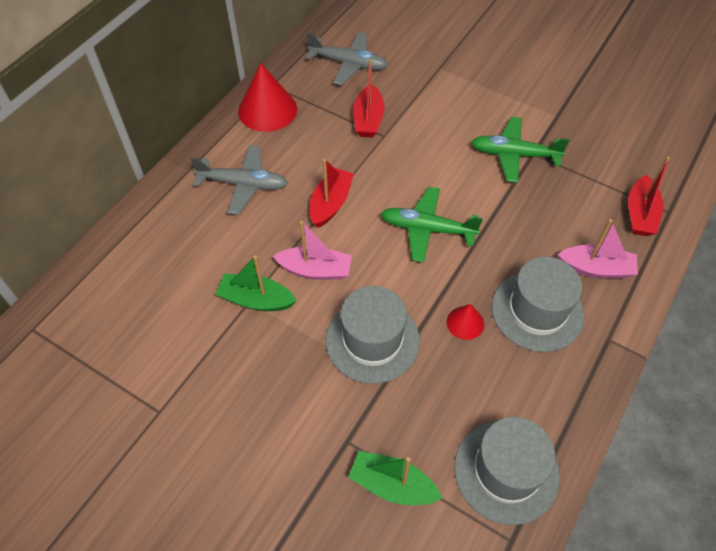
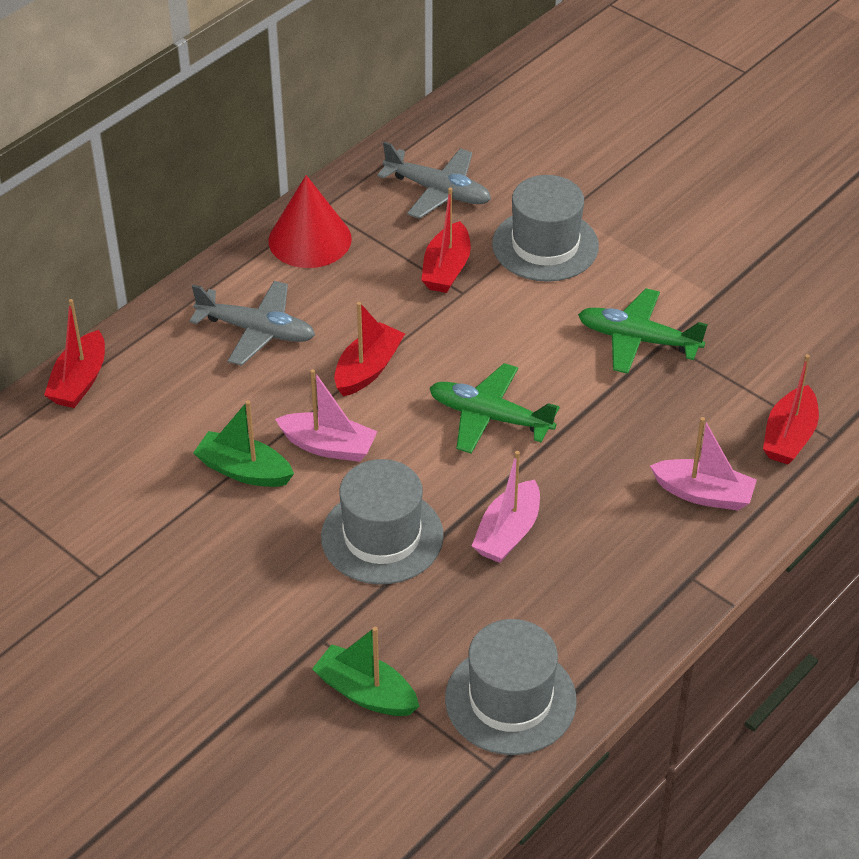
camera: 10 degrees right, 10 degrees down
red cone [447,304,484,340] -> pink boat [472,451,540,563]
grey hat [492,257,584,352] -> grey hat moved to [492,175,599,282]
none -> red boat [44,299,105,408]

